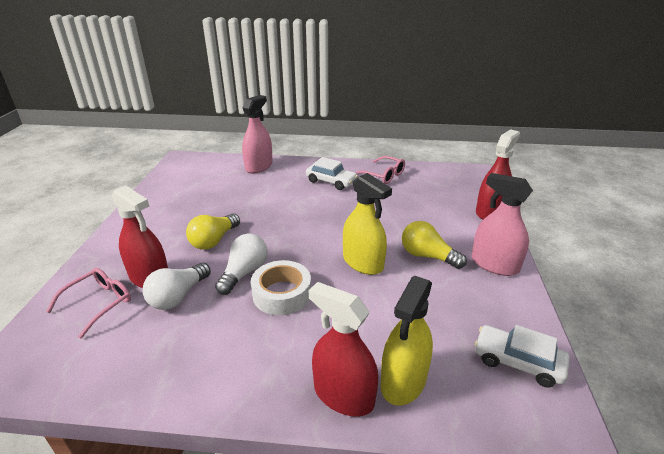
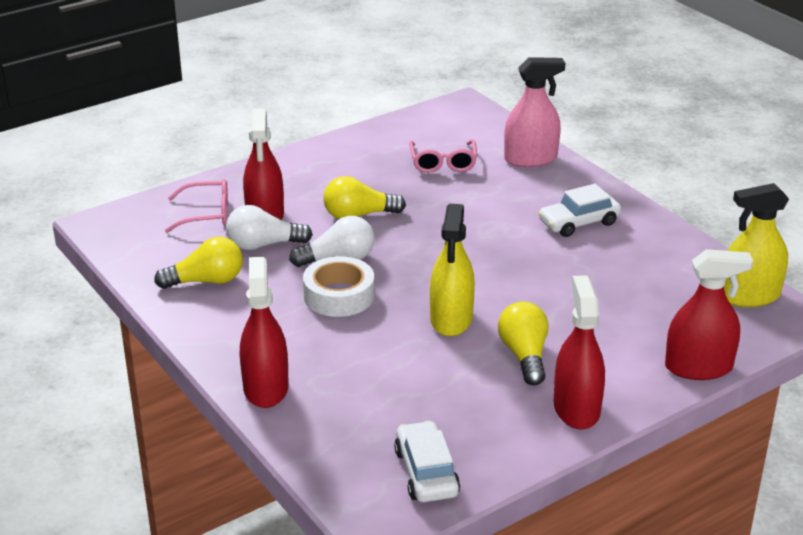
camera: 50 degrees right, 0 degrees up
white car [306,157,358,190] -> white car turned 75 degrees clockwise [538,184,621,237]
pink glasses [356,156,405,184] -> pink glasses moved to [409,139,477,173]
yellow spray bottle [381,276,433,406] -> yellow spray bottle moved to [724,183,789,307]
pink spray bottle [471,173,533,276] -> red spray bottle [554,275,605,430]
none -> yellow light bulb [154,237,243,289]

